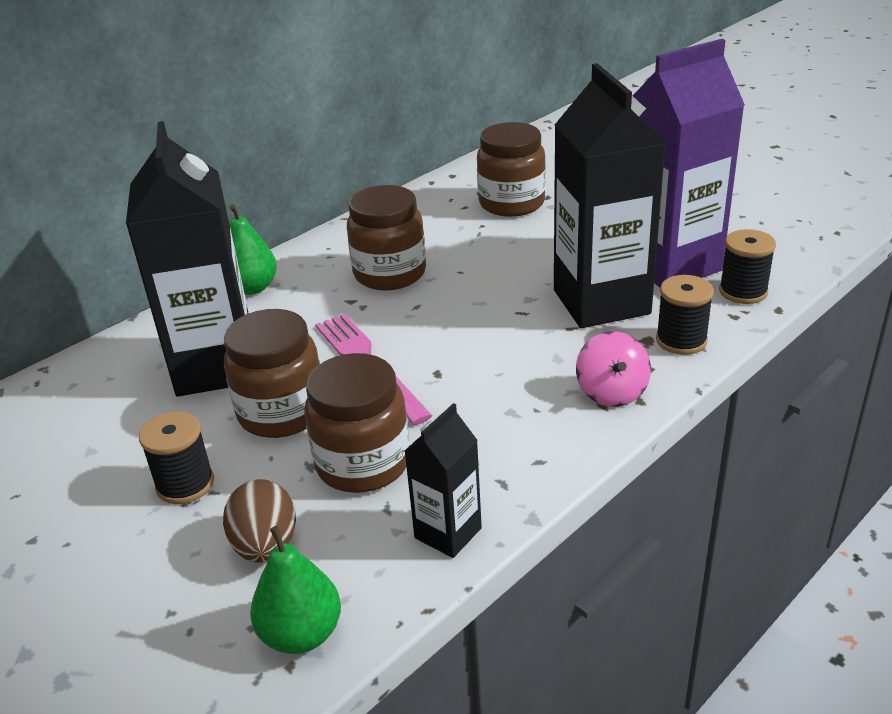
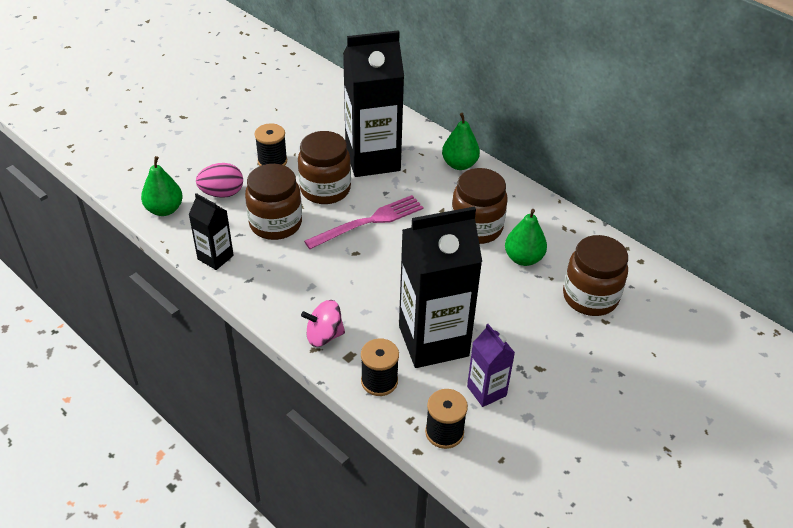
camera: 85 degrees right, 10 degrees up
brown egg [223,479,296,563] -> pink egg [196,163,243,198]
purple carton [633,39,745,287] -> purple carton [467,324,515,407], size x0.49
none -> green pear [505,209,547,266]

